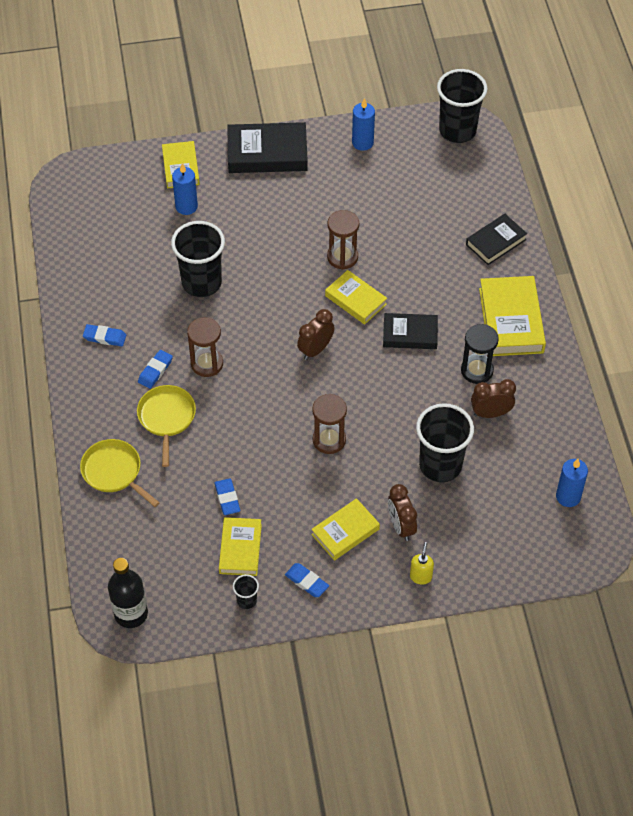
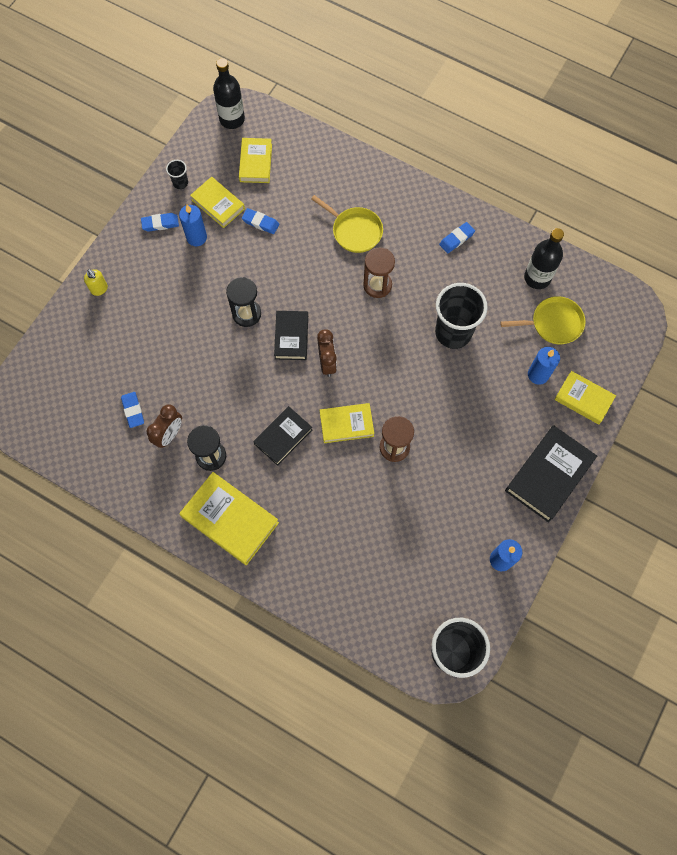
camera: 130 degrees right, 15 degrees up
yellow pan [80,439,160,507] -> yellow pan moved to [500,296,586,344]
blue eraser [138,350,173,389] -> blue eraser moved to [121,392,144,428]
yellow book [311,498,380,561] -> yellow book moved to [239,138,272,183]
brown hourglass [312,394,347,454] -> black hourglass [226,277,261,327]
brown clock [388,484,417,541] -> none
black cup [416,403,474,482] -> none
black book [466,214,527,265] -> black book moved to [274,311,308,360]
blue candle [556,459,588,507] -> blue candle moved to [179,205,207,246]
none -> black bottle [524,228,564,289]

